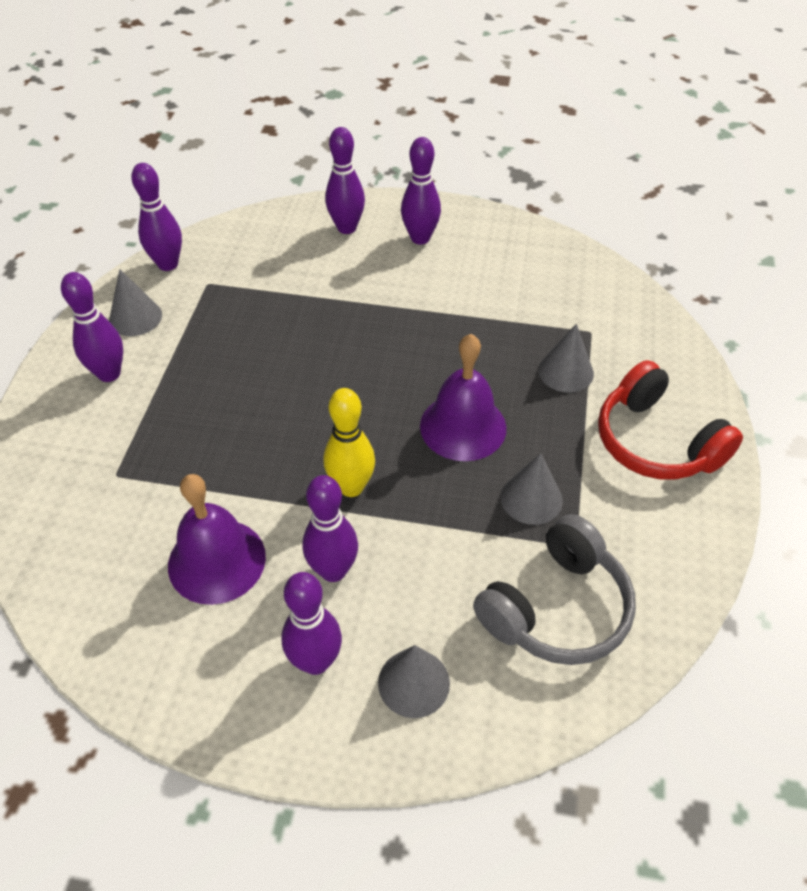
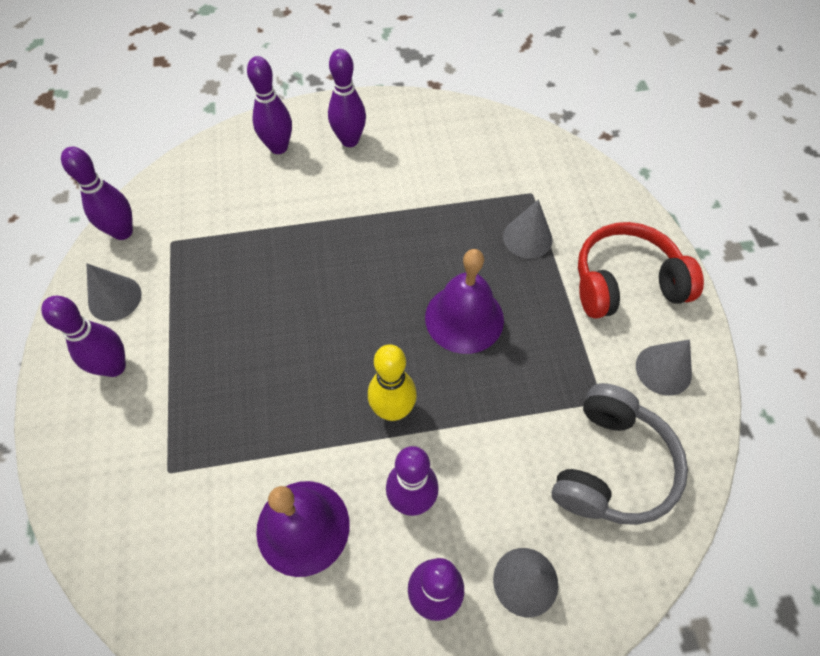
camera: 20 degrees left, 10 degrees up
grey cone [501,453,563,525] -> grey cone moved to [636,339,692,396]
red headphones [598,360,743,480] -> red headphones turned 135 degrees clockwise [578,222,704,319]

